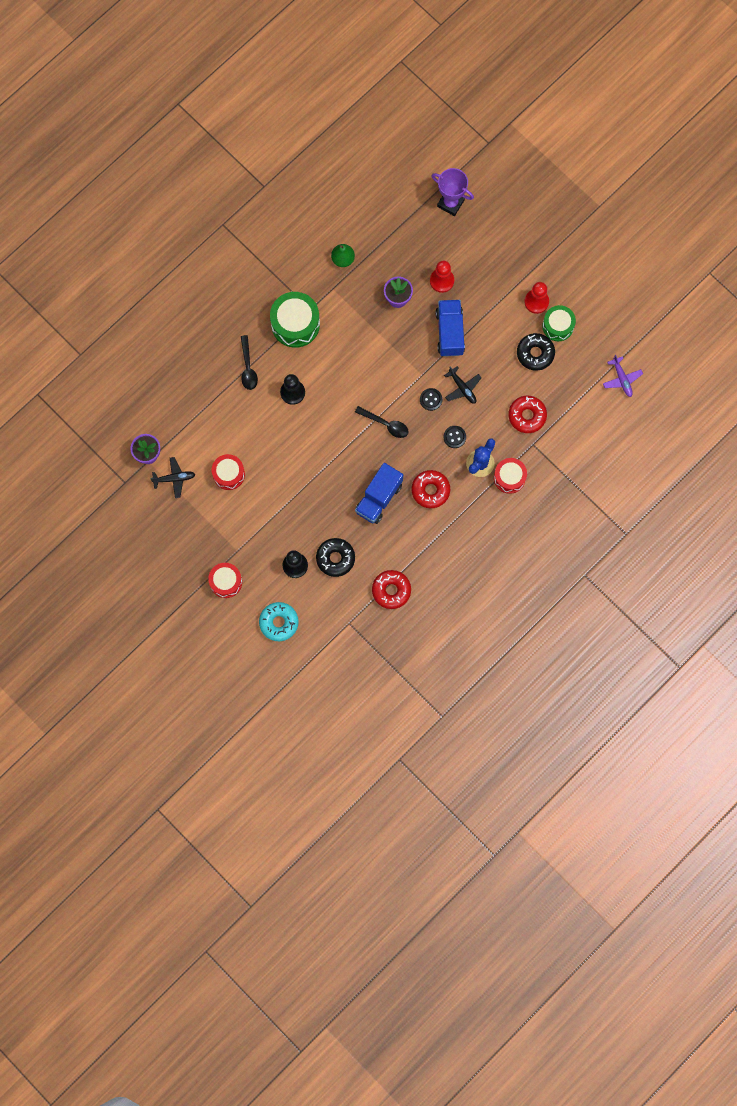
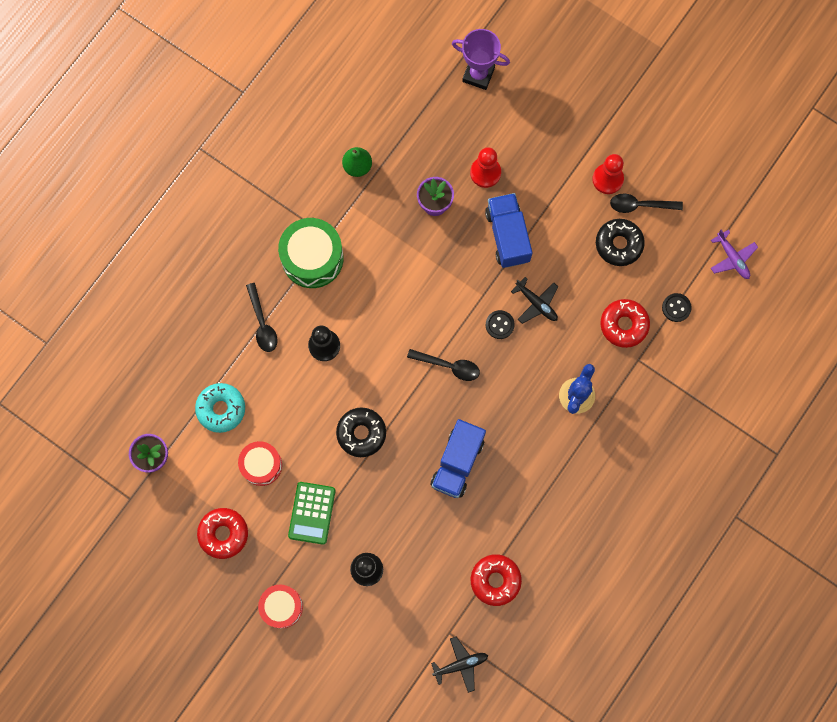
camera: 10 degrees left, 0 degrees up
black plane [150,457,195,498] -> black plane moved to [431,637,488,693]
turquoise donut [259,602,299,641] -> turquoise donut moved to [195,383,245,433]
black donut [316,538,355,577] -> black donut moved to [336,407,386,457]
red donut [411,470,450,508] -> red donut moved to [197,508,248,559]
black button [443,426,466,448] -> black button moved to [662,293,692,322]
red drum [494,458,527,494] -> none
green drum [542,305,576,341] -> black spoon [610,194,683,213]
none -> green calculator [288,482,336,545]

